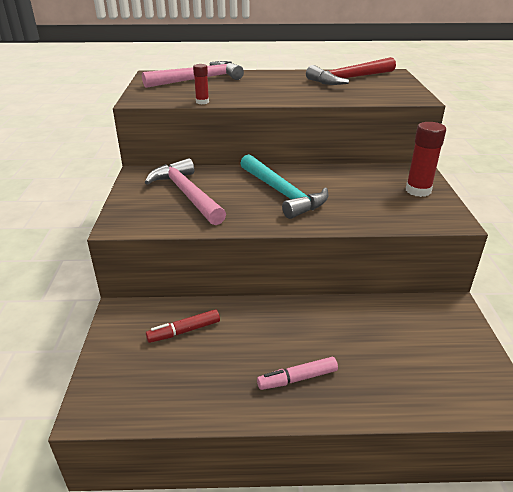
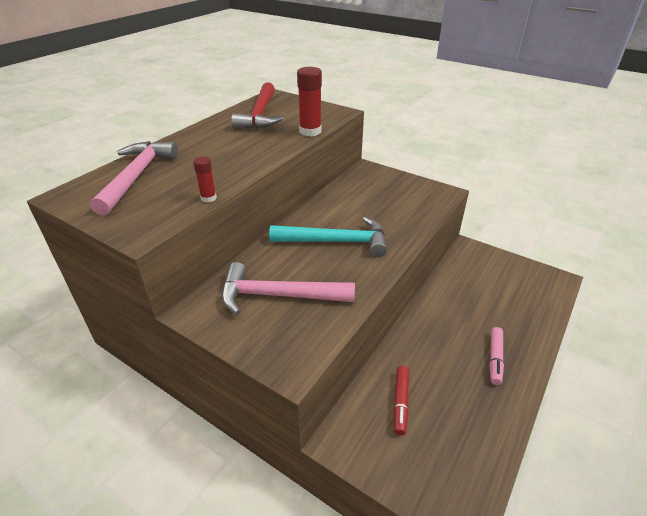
camera: 55 degrees left, 5 degrees up
red glue stick [406,122,446,197] -> red glue stick moved to [297,67,322,136]

